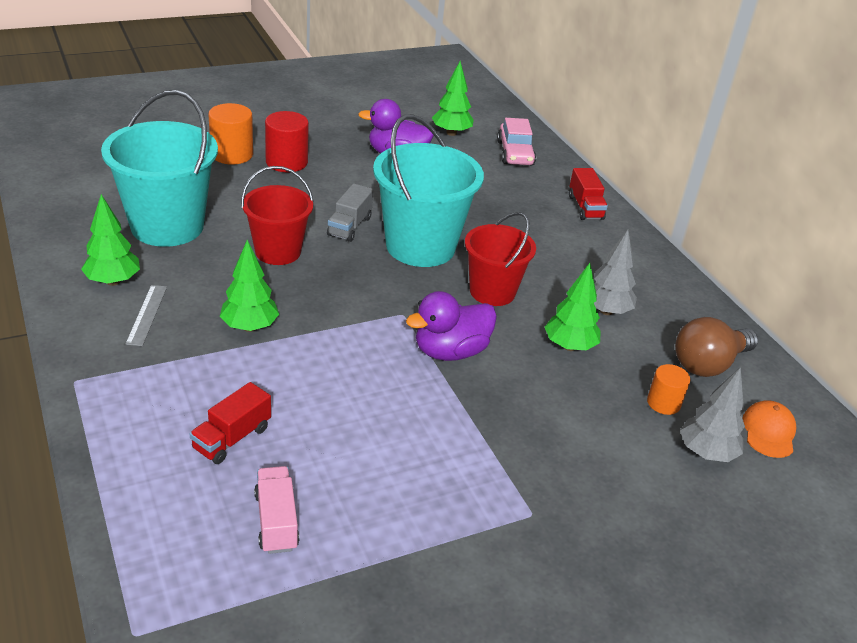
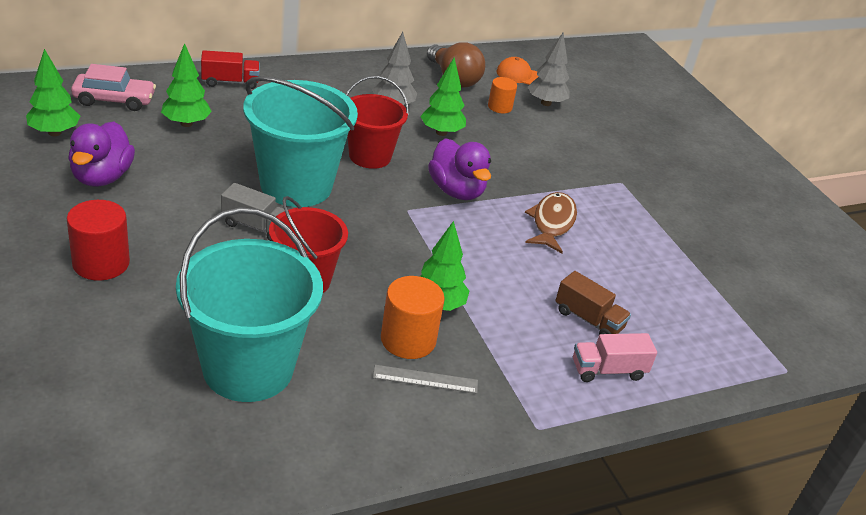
camera: 90 degrees left, 0 degrees up
green tree [81,194,140,286] -> green tree moved to [161,43,212,127]
red truck [190,382,271,464] -> brown truck [555,271,631,335]
orange cylinder [209,103,253,164] -> orange cylinder moved to [381,276,445,359]
pink truck [254,466,299,554] -> pink truck moved to [573,333,657,382]
none -> brown fish [525,192,577,253]

